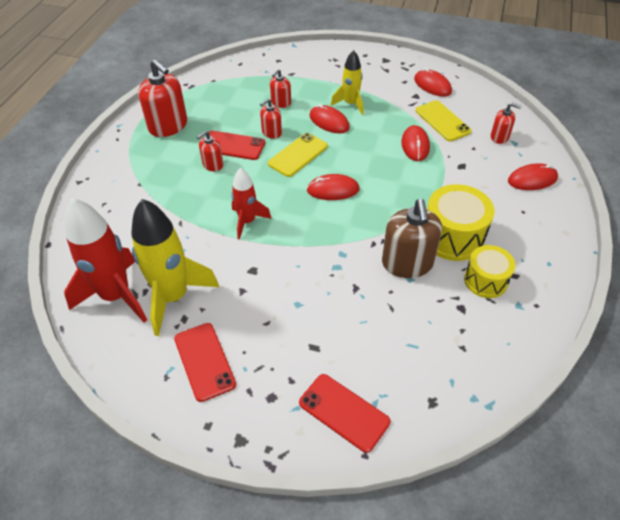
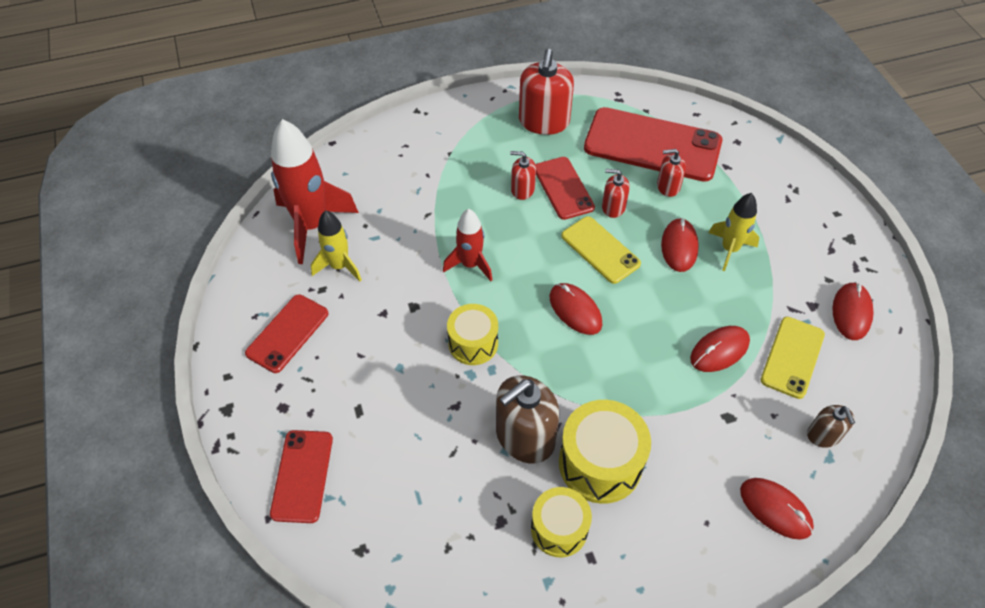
camera: 55 degrees right, 5 degrees up
yellow rocket [131,199,219,336] -> yellow rocket [311,210,362,281], size x0.58
yellow phone [268,133,328,177] -> yellow phone turned 45 degrees clockwise [561,216,641,284]
red soap dispenser [491,103,521,144] -> brown soap dispenser [807,405,855,448]
none -> yellow drum [447,304,498,365]
none -> red phone [584,107,722,182]

